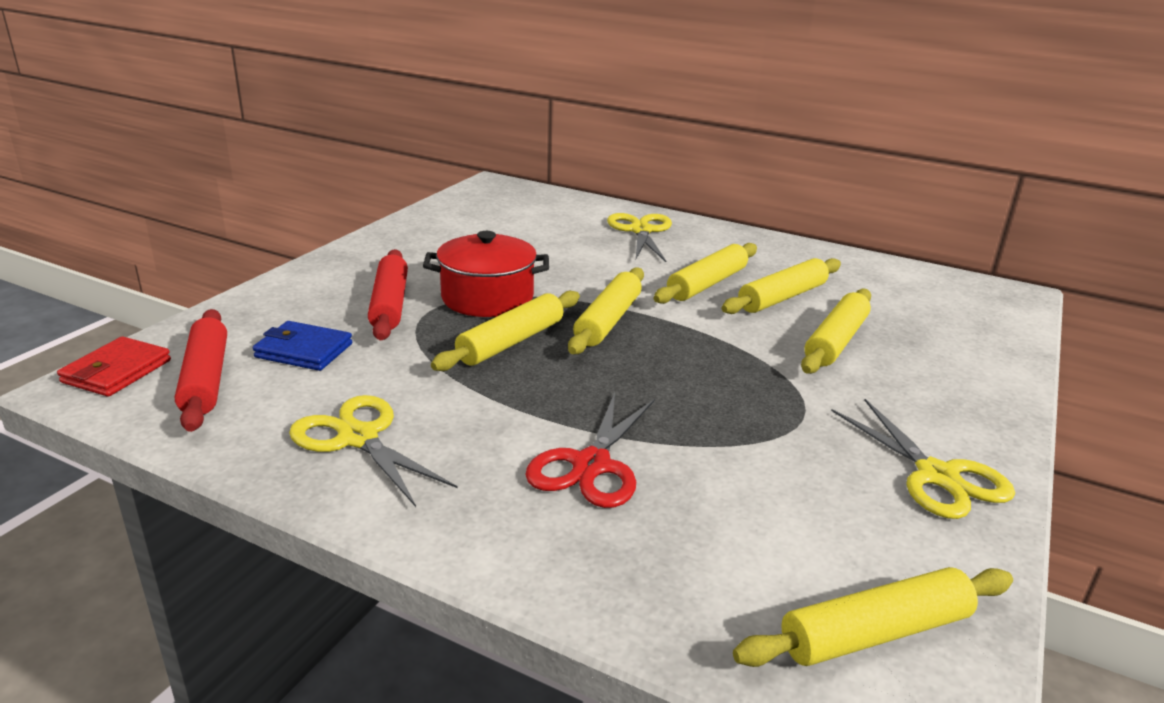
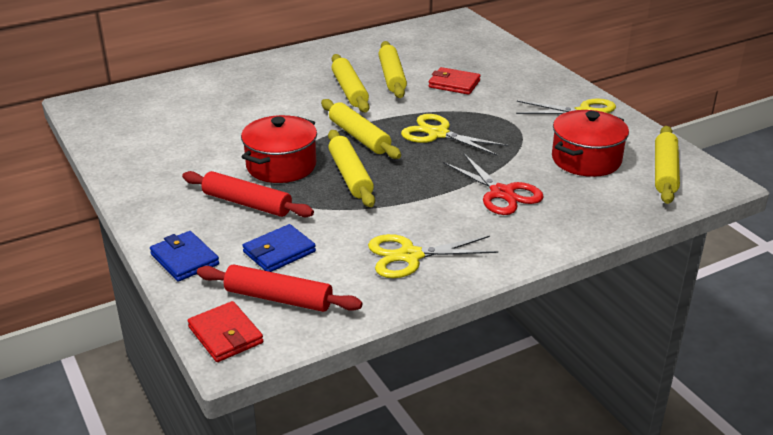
camera: 55 degrees left, 5 degrees up
yellow scissors [607,213,672,262] -> yellow scissors moved to [401,114,508,156]
yellow rolling pin [801,289,871,374] -> red wallet [429,67,481,95]
none -> blue wallet [150,231,219,282]
none -> red pot [552,110,629,177]

